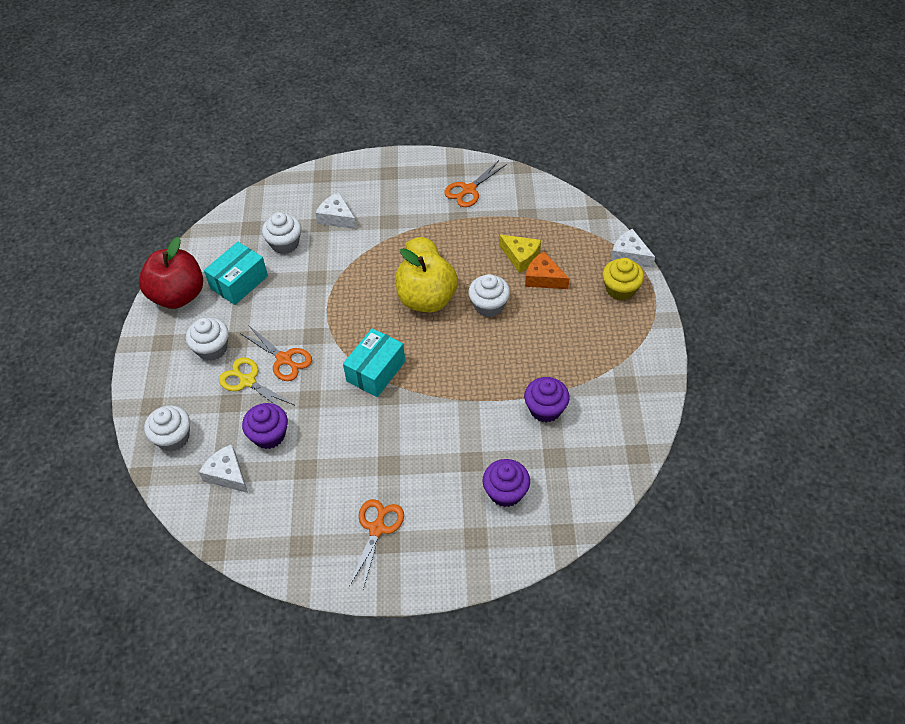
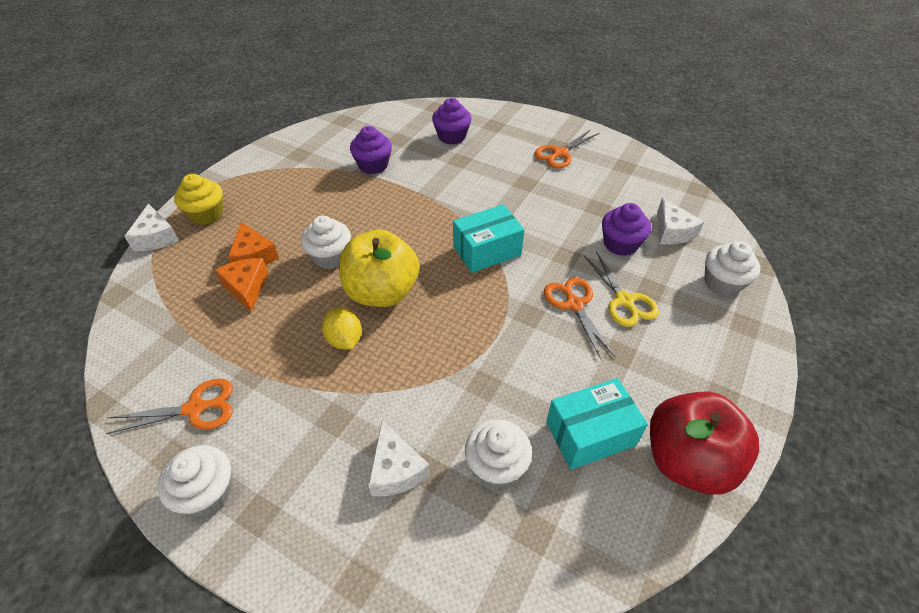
camera: 150 degrees left, 5 degrees down
white cupcake [186,318,229,361] -> white cupcake moved to [157,445,232,516]
yellow cheese [499,234,541,273] -> orange cheese [215,258,268,312]

